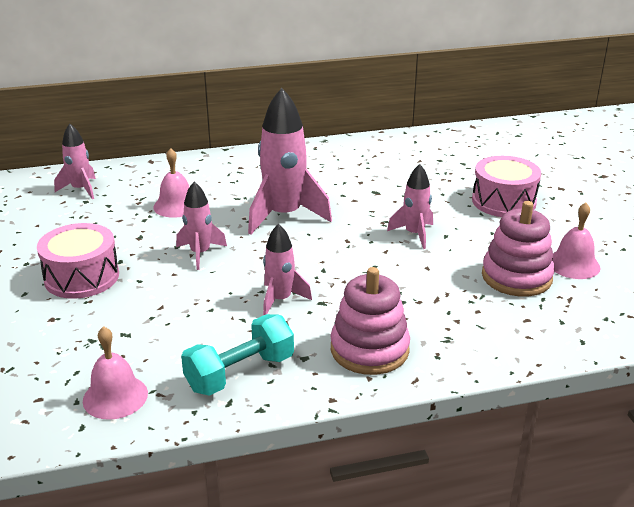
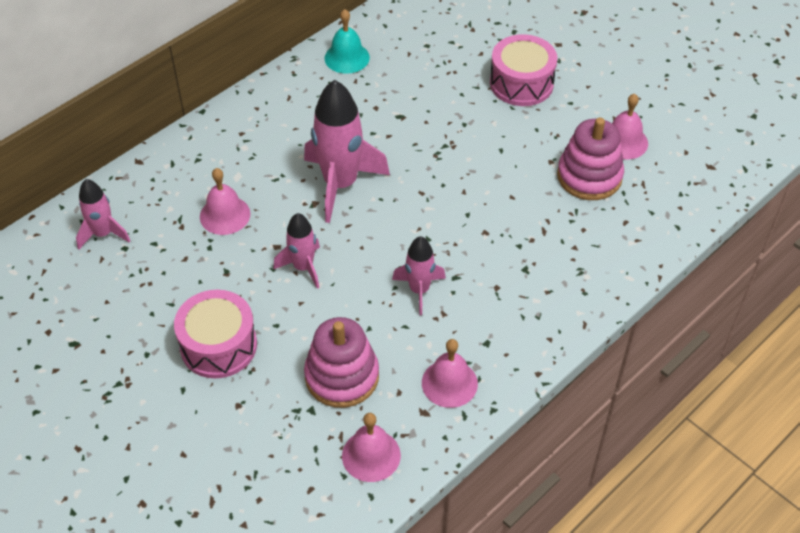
camera: 30 degrees left, 20 degrees up
turquoise dumbbell [181,314,294,396] -> pink bell [422,339,478,408]
pink stacking toy [331,267,410,375] -> pink stacking toy moved to [304,317,379,408]
pink rocket [387,164,433,249] -> none
none -> turquoise bell [325,9,370,74]

